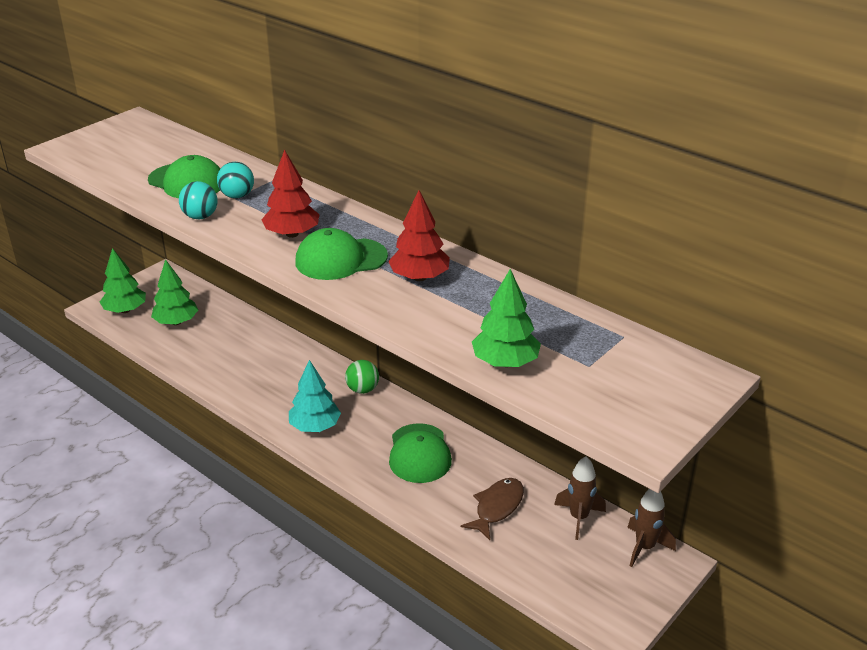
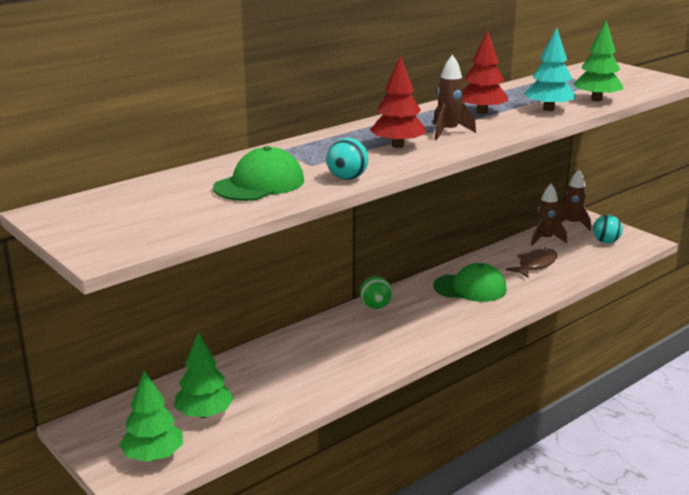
camera: 80 degrees left, 10 degrees down
turquoise ball [217,162,254,199] -> turquoise ball moved to [593,215,623,243]
turquoise tree [289,360,341,432] -> turquoise tree moved to [524,28,575,111]
green cap [295,228,388,280] -> brown rocket [433,54,476,140]
brown fish [461,478,524,540] -> brown fish turned 90 degrees clockwise [506,248,557,278]

